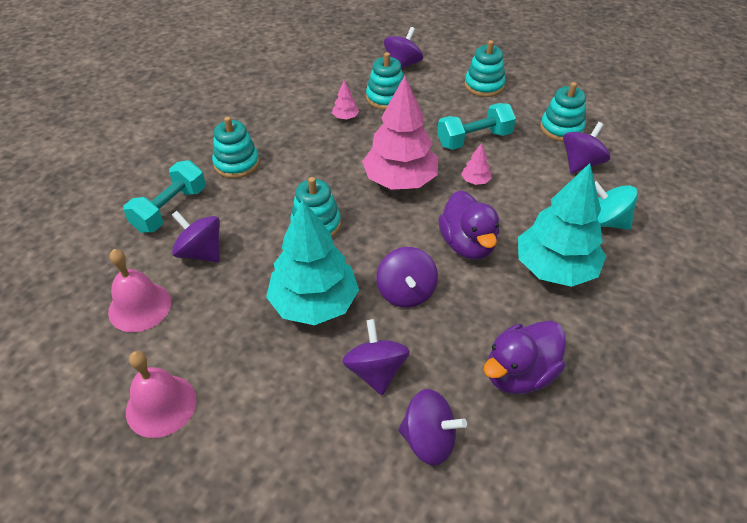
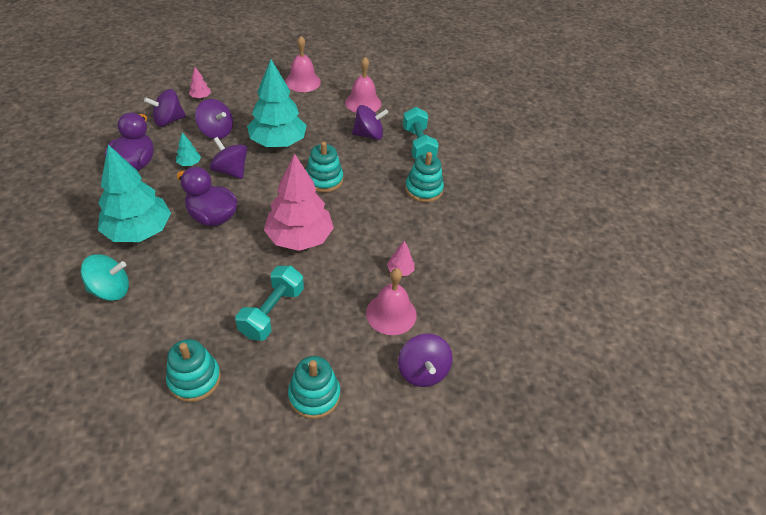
camera: 135 degrees right, 0 degrees up
turquoise stacking toy [366,52,403,110] -> pink bell [366,268,416,335]
pink tree [461,143,492,185] -> pink tree moved to [189,67,211,99]
purple spinning top [563,122,610,173] -> none
none -> turquoise tree [176,132,201,166]

